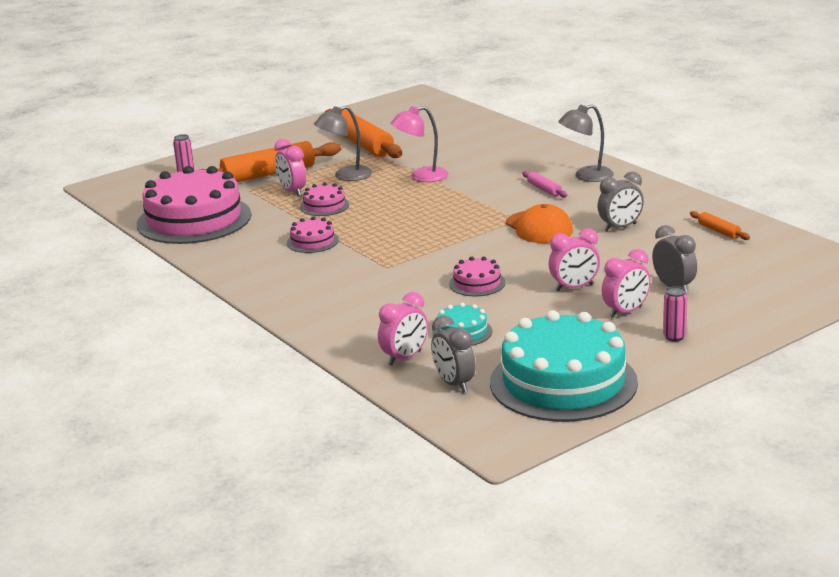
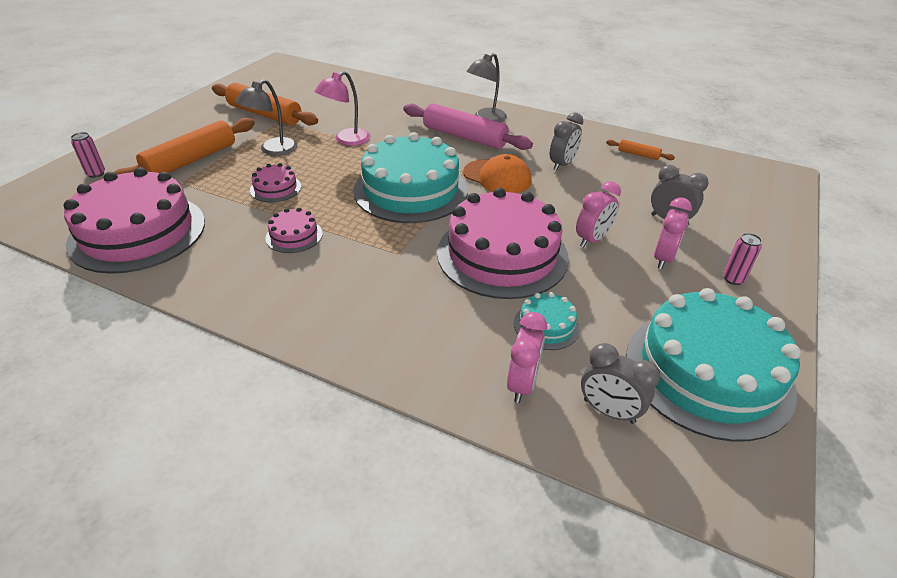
camera: 30 degrees left, 15 degrees up
pink clock [274,139,306,196] -> none
pink cake [449,257,505,296] -> pink cake [437,188,569,299], size x2.28
pink rolling pin [522,171,567,198] -> pink rolling pin [403,103,533,150], size x2.21
none -> turquoise cake [353,132,468,223]

